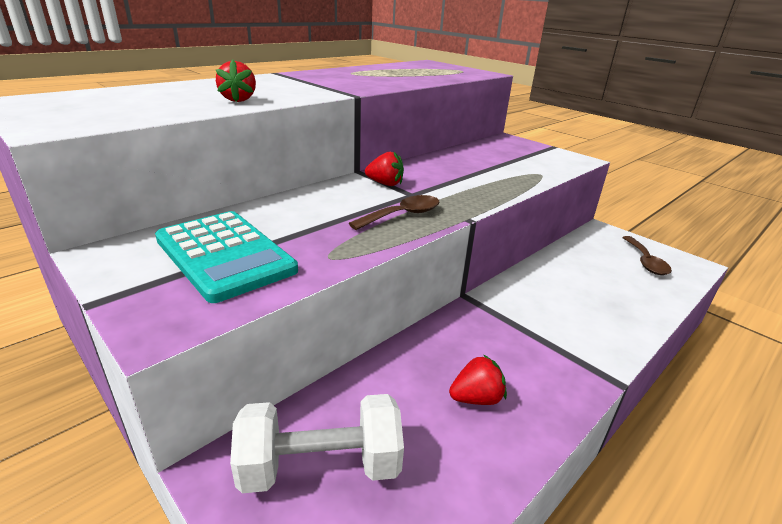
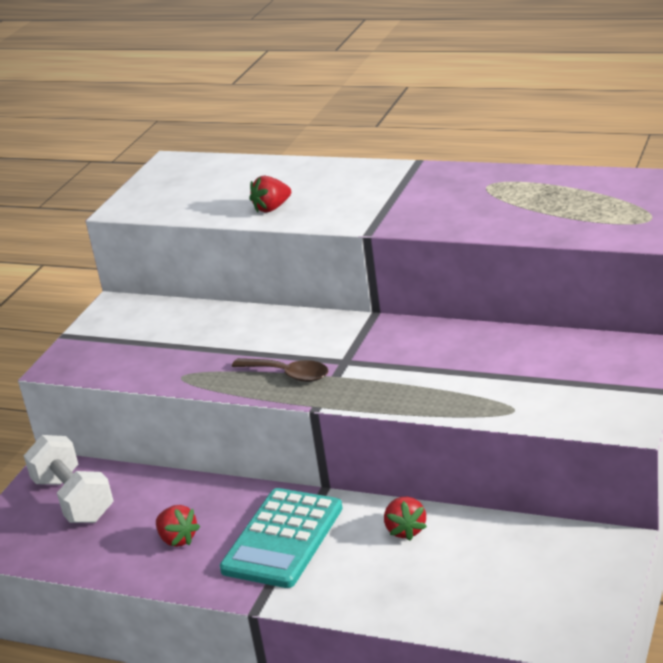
camera: 70 degrees right, 0 degrees up
turquoise calculator [155,211,298,303] -> turquoise calculator moved to [220,488,343,588]
red strawberry [365,152,404,186] -> red strawberry moved to [384,497,427,541]
brown spoon [622,236,672,275] -> none

